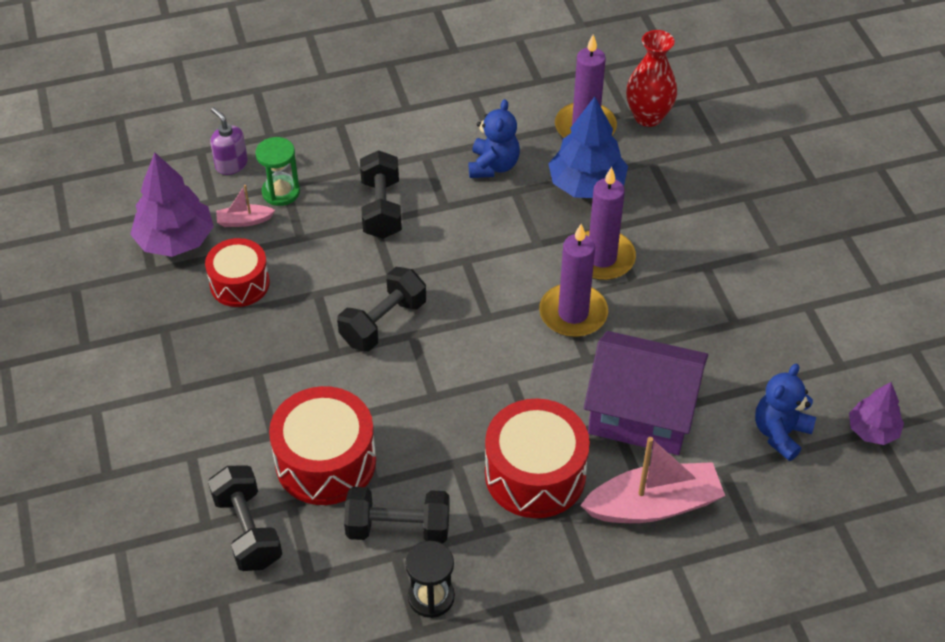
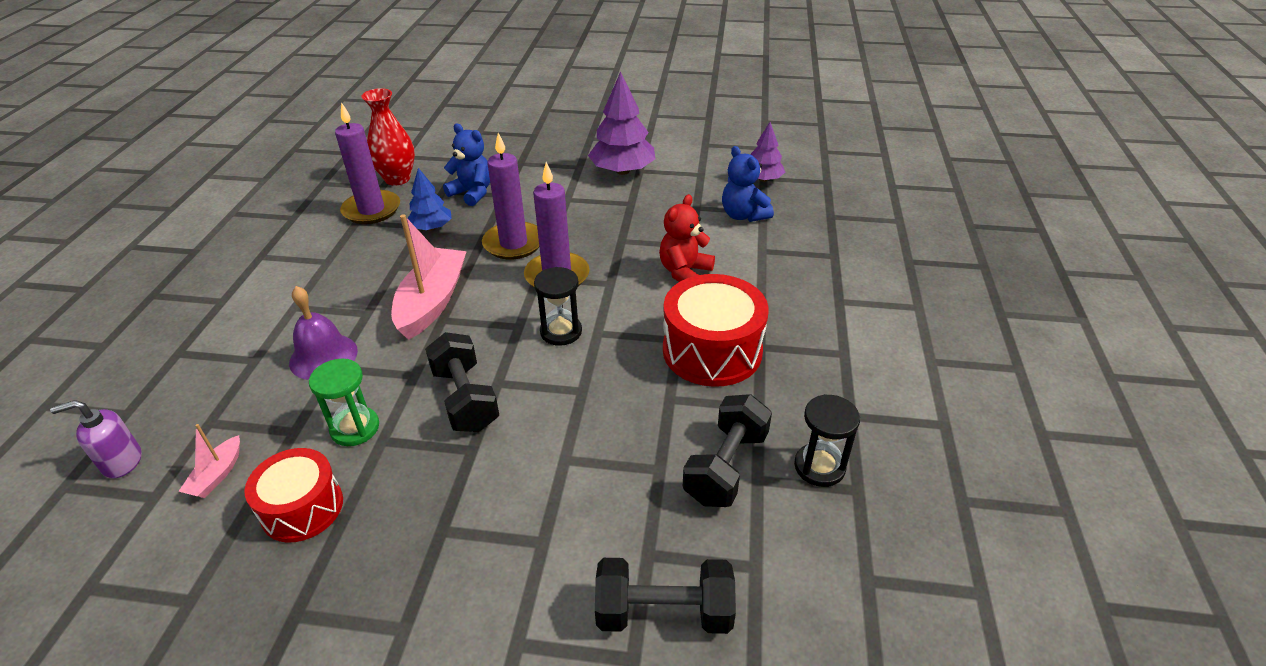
camera: 65 degrees left, 10 degrees down
purple tree [130,153,214,257] -> purple tree moved to [588,71,656,175]
green hourglass [255,137,300,206] -> green hourglass moved to [309,359,379,446]
red drum [269,386,376,505] -> none
black dumbbell [360,150,402,239] -> purple bell [289,286,358,380]
blue teddy bear [469,99,520,178] -> blue teddy bear moved to [443,124,490,206]
blue tree [549,97,628,198] -> blue tree [407,168,452,231], size x0.60
pink boat [580,437,725,523] -> pink boat moved to [391,214,467,340]
purple house [584,331,708,455] -> red teddy bear [659,194,715,282]
none -> black hourglass [534,267,582,346]

